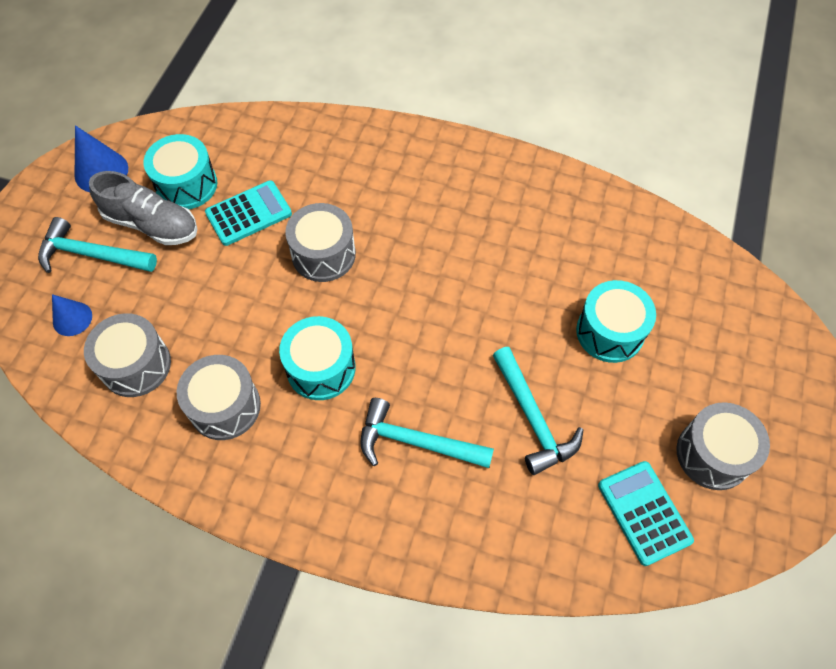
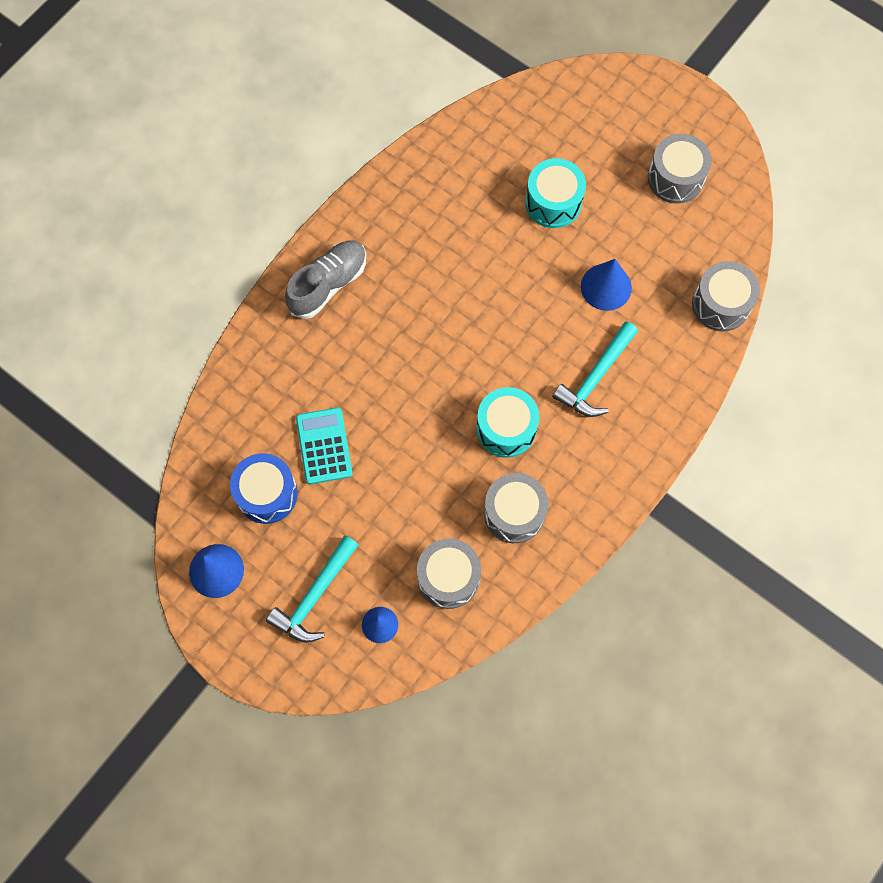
camera: 70 degrees left, 10 degrees up
grey shoe [89,171,197,245] -> grey shoe moved to [285,240,366,319]
turquoise drum [143,134,217,209] -> blue drum [230,453,298,524]
grey drum [285,203,356,282] -> grey drum moved to [692,261,760,331]
turquoise hammer [493,347,583,475] -> blue cone [581,259,632,311]
turquoise calculator [598,461,694,566] -> none

